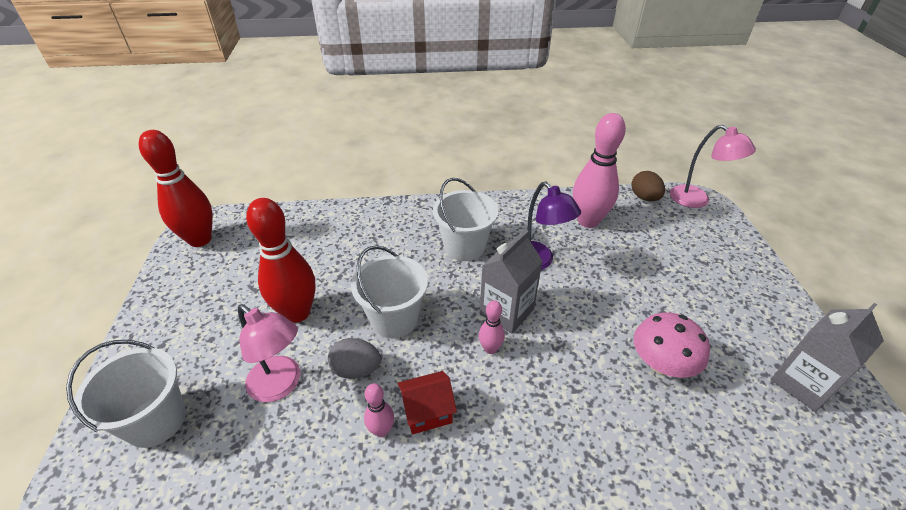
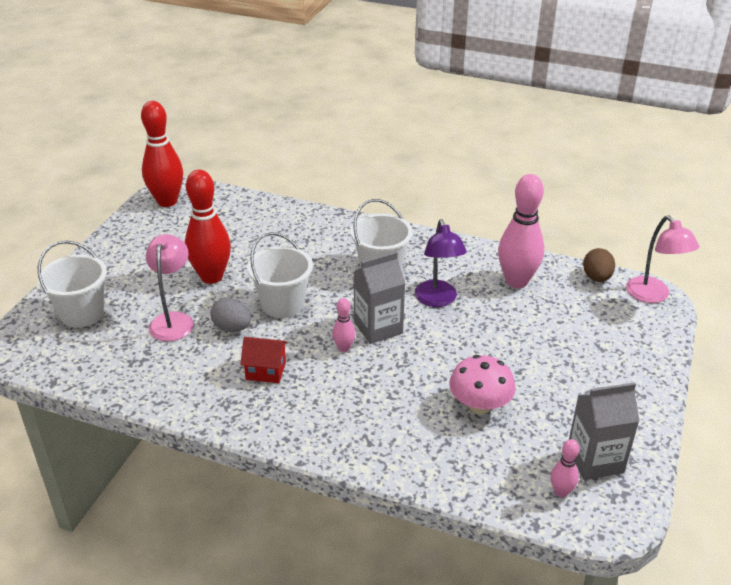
camera: 25 degrees right, 5 degrees down
pink lamp [238,304,300,402] -> pink lamp turned 150 degrees counterclockwise [146,234,194,341]
pink bowling pin [364,383,394,437] -> pink bowling pin moved to [551,439,579,498]

